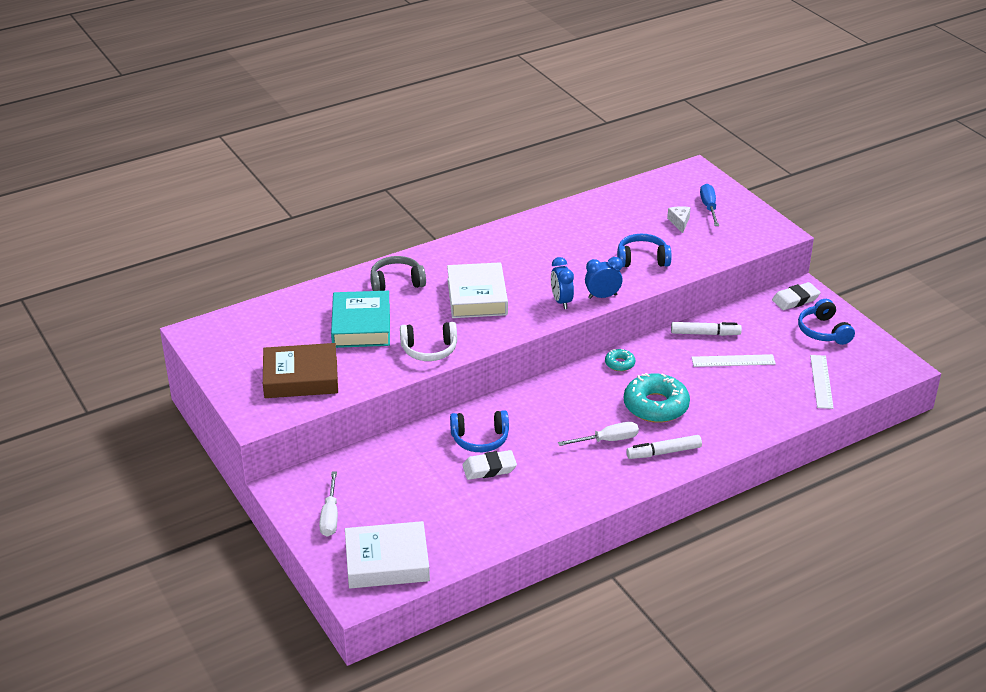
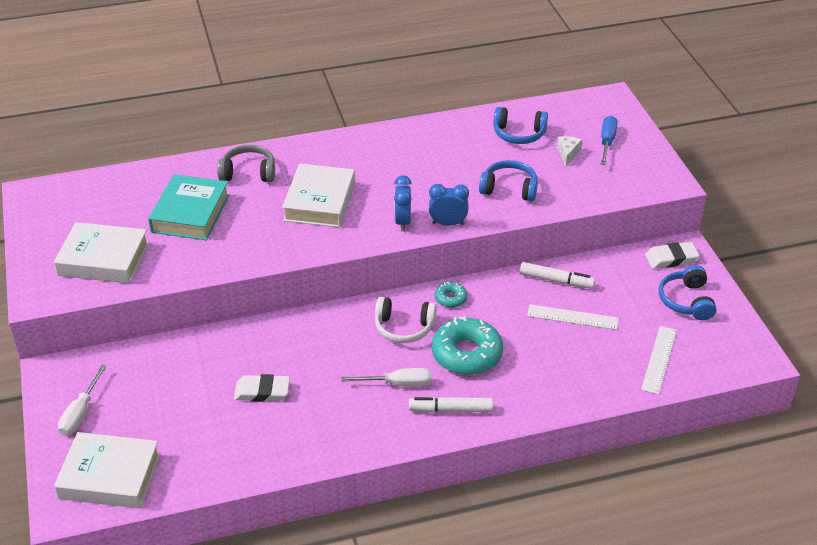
camera: 15 degrees right, 5 degrees up
brown book [263,343,338,398] -> white book [54,222,149,284]
white headphones [400,322,457,361] -> white headphones moved to [375,297,437,343]
blue headphones [450,410,509,452] -> blue headphones moved to [493,107,548,144]

